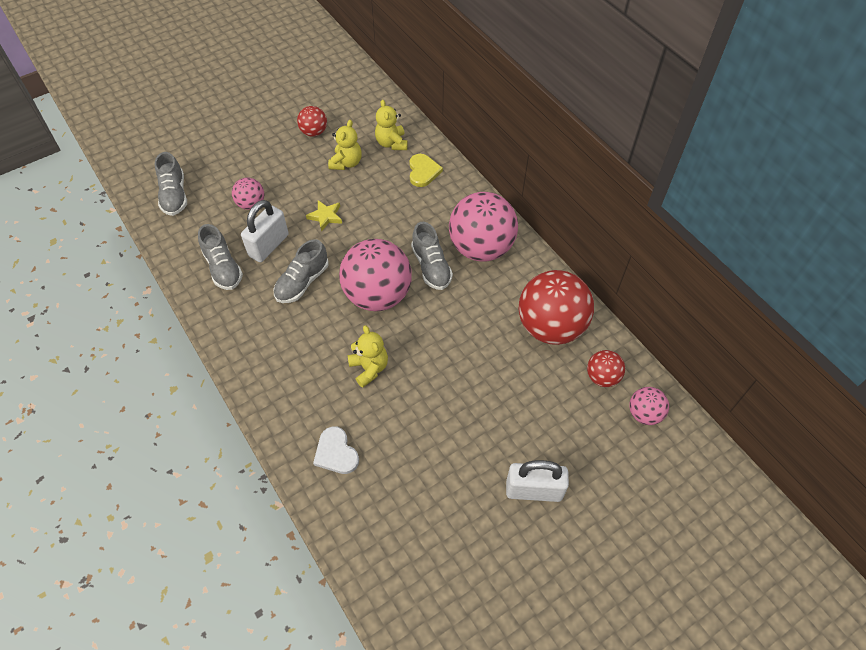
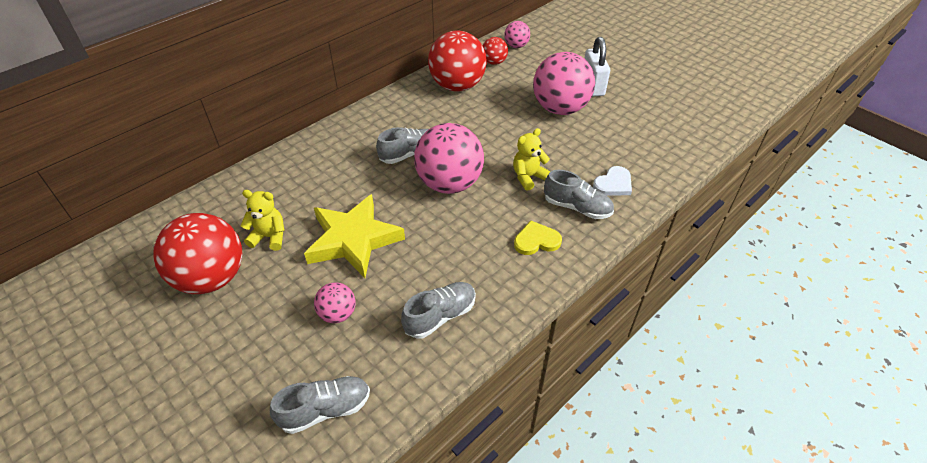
camera: 100 degrees left, 10 degrees down
white padlock [241,200,289,262] -> none
grey shoe [274,239,329,303] -> grey shoe moved to [544,170,614,219]
red ball [297,106,327,137] -> red ball [153,213,242,294], size x2.05
yellow star [306,200,342,232] -> yellow star [304,194,405,278], size x2.36
yellow teddy bear [375,99,407,150] -> none
yellow heart [409,154,443,187] -> yellow heart moved to [514,221,562,255]
pink ball [449,192,518,261] -> pink ball moved to [533,52,595,115]

